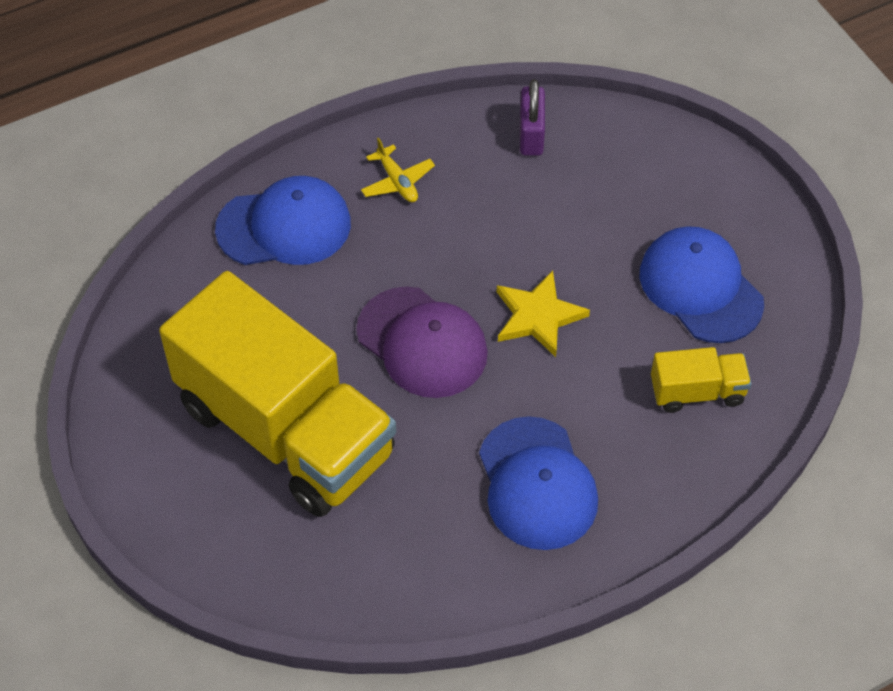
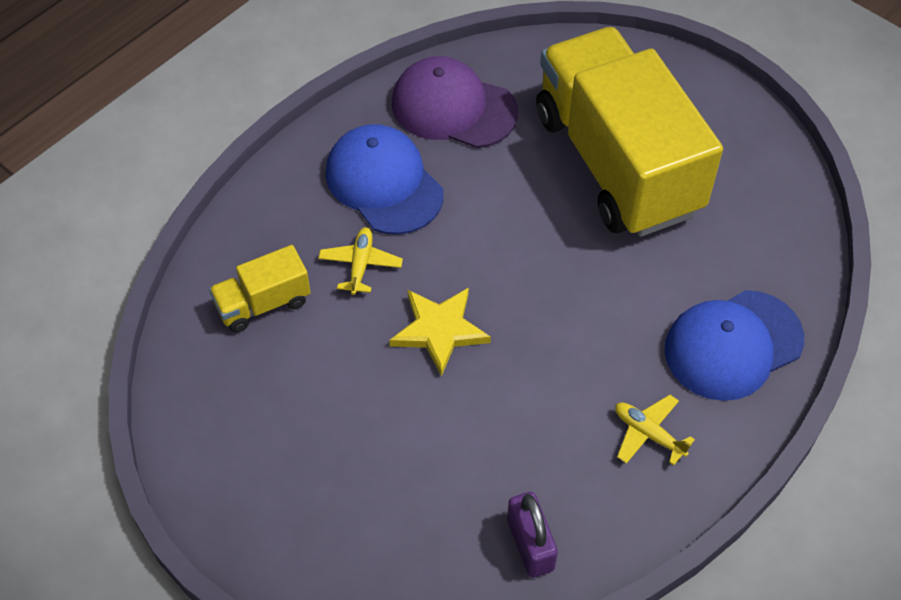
camera: 160 degrees right, 0 degrees up
yellow truck [159,271,396,517] -> yellow truck turned 45 degrees clockwise [536,27,723,237]
purple cap [357,287,488,398] -> purple cap moved to [392,56,518,148]
blue cap [640,226,764,343] -> none
none -> yellow plane [318,227,403,295]

